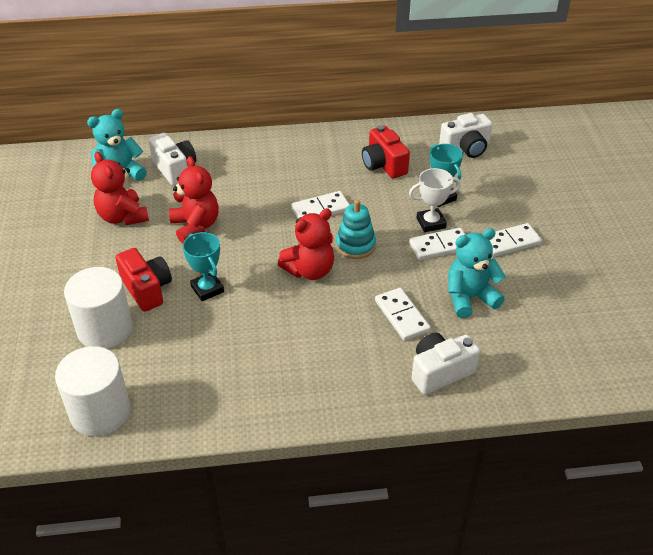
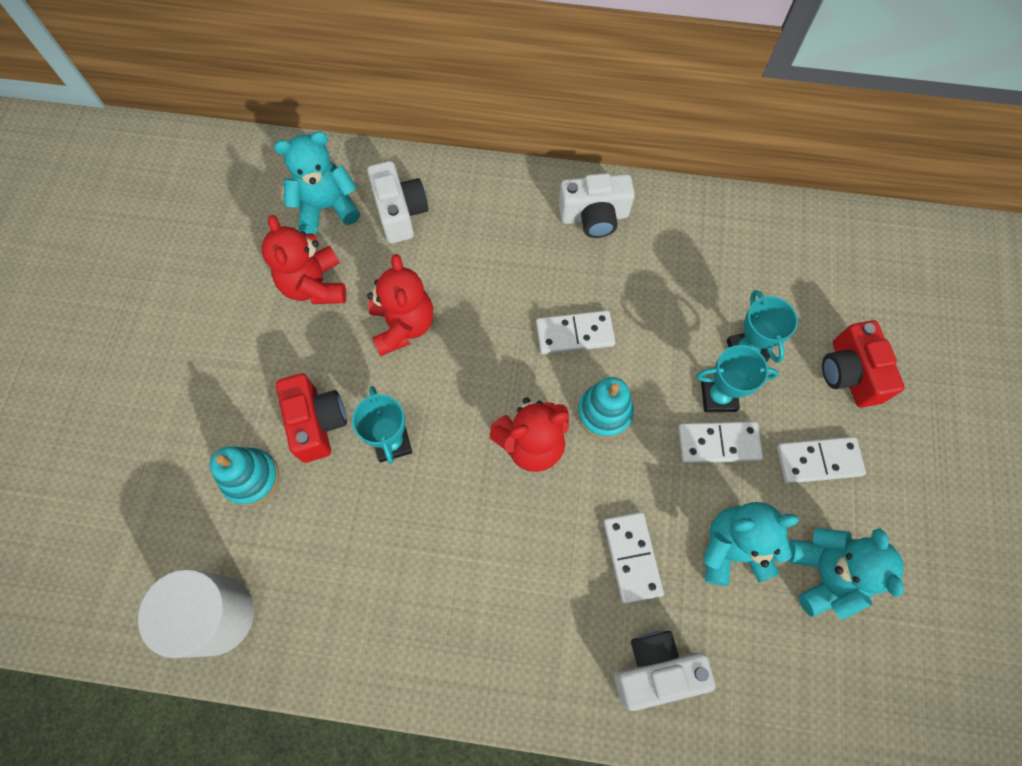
camera: 15 degrees right, 25 degrees up
white cylinder [64,267,133,349] -> turquoise stacking toy [210,446,279,506]
red camera [362,125,410,178] -> red camera moved to [822,320,905,408]
white trophy [409,168,461,232] -> turquoise trophy [696,345,779,412]
white camera [439,113,492,158] -> white camera moved to [559,173,635,238]
none -> turquoise teddy bear [788,528,904,620]

